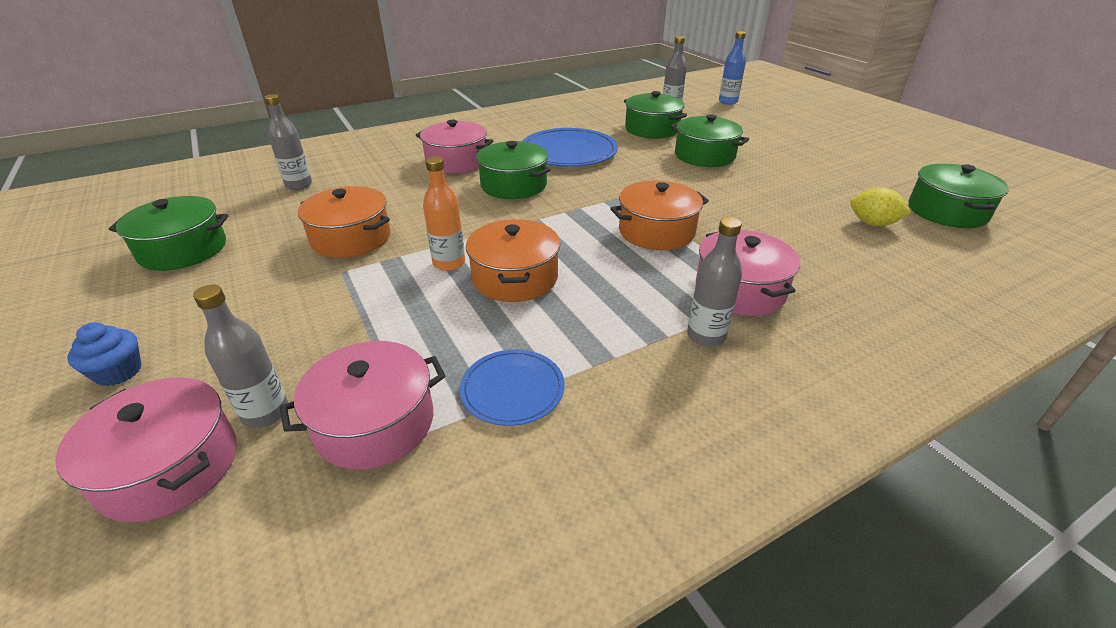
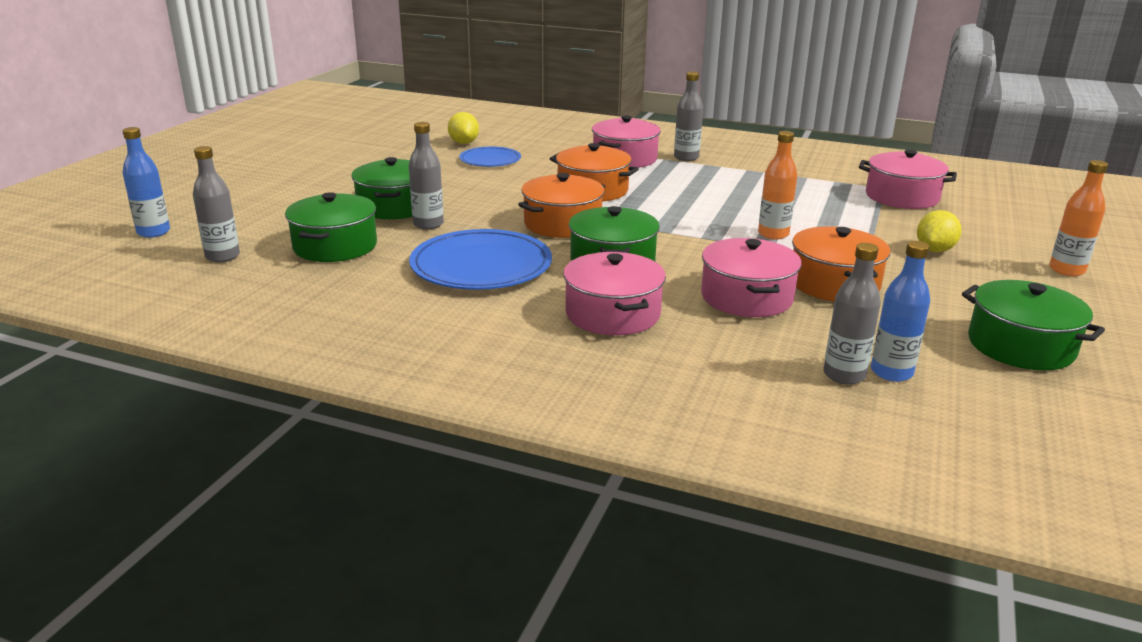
camera: 130 degrees left, 10 degrees down
pink pot [55,377,237,522] -> pink pot moved to [701,238,802,317]
blue cupcake [67,322,141,386] -> orange bottle [1049,160,1108,276]
grey bottle [193,285,288,428] -> grey bottle moved to [409,122,444,229]
blue plate [460,349,565,426] -> blue plate moved to [459,146,521,167]
orange pot [466,219,560,302] -> orange pot moved to [518,173,605,238]
green pot [909,164,1009,228] -> none
none -> blue bottle [871,241,930,382]
none -> yellow lemon [917,210,962,252]

